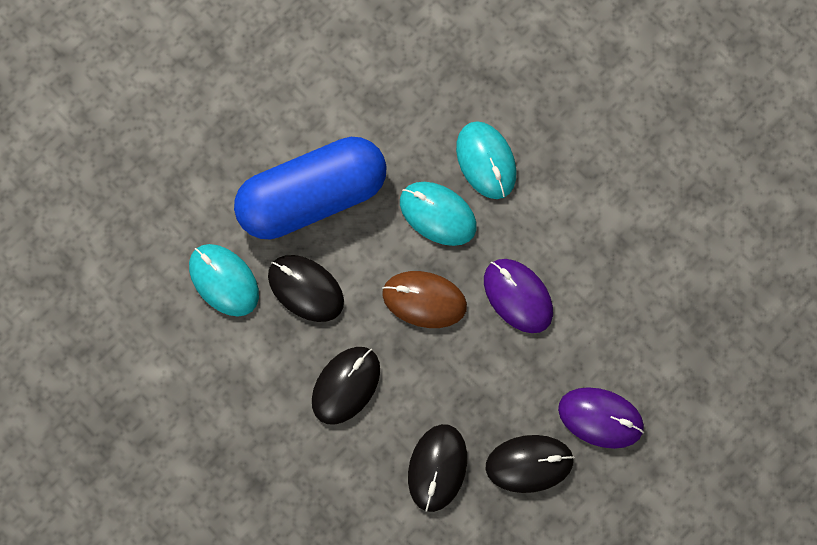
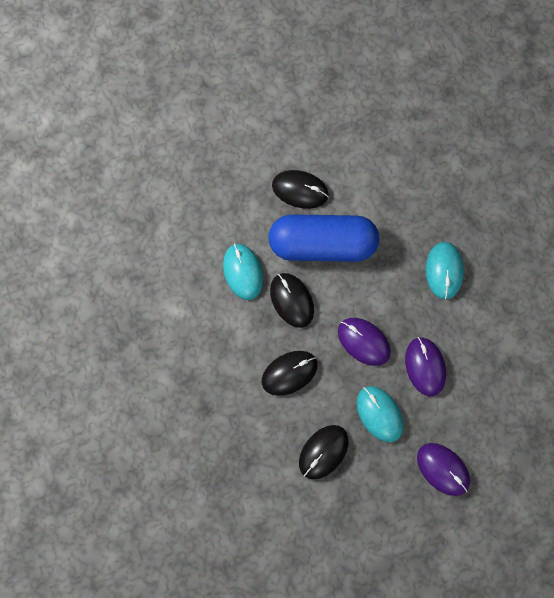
camera: 25 degrees right, 0 degrees up
brown mouse [382,271,467,328] -> purple mouse [338,318,391,366]
turquoise mouse [400,182,477,246] -> turquoise mouse moved to [357,386,404,442]
black mouse [486,435,574,493] -> black mouse moved to [272,170,329,209]

